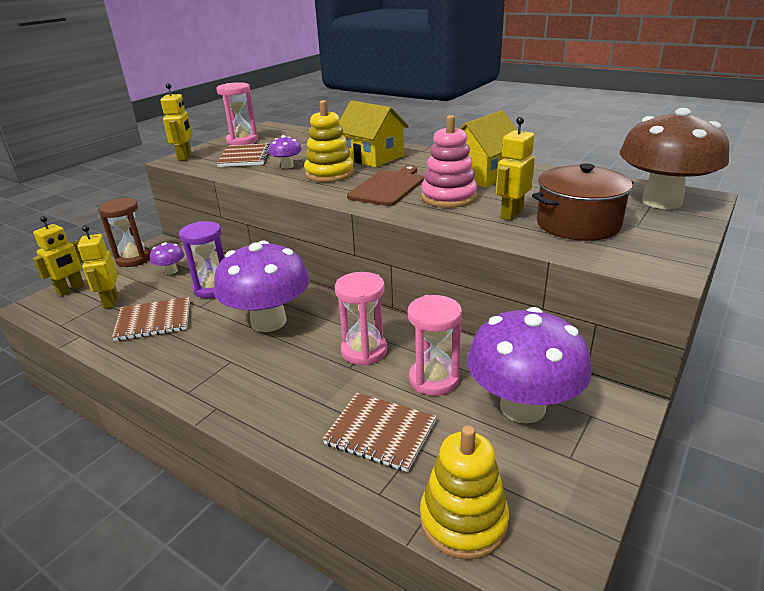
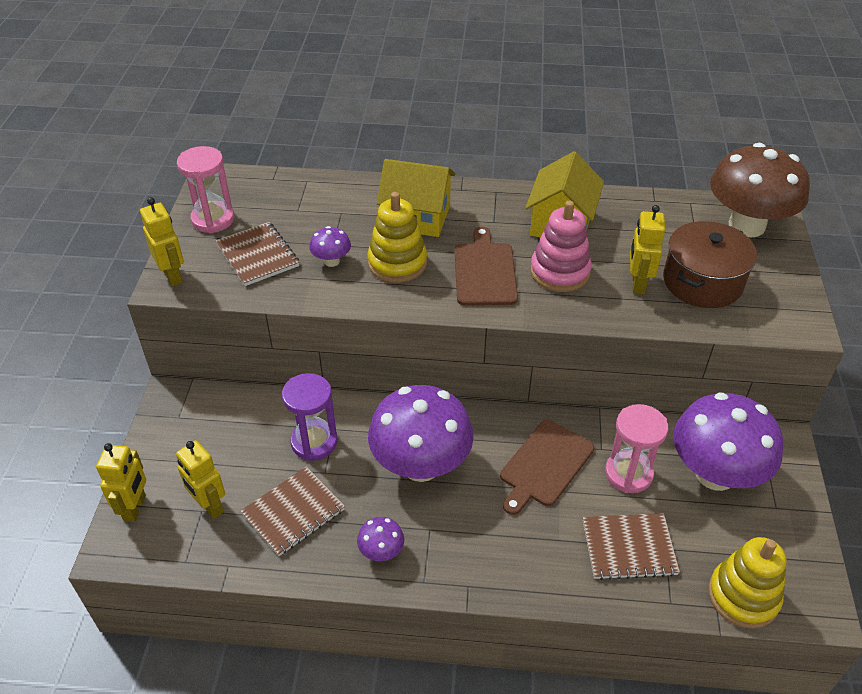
camera: 30 degrees left, 15 degrees up
brown hourglass [98,197,151,267] -> none
purple mushroom [150,242,185,275] -> purple mushroom moved to [357,517,404,561]
pink hourglass [335,272,387,366] -> brown cutting board [500,420,594,515]

